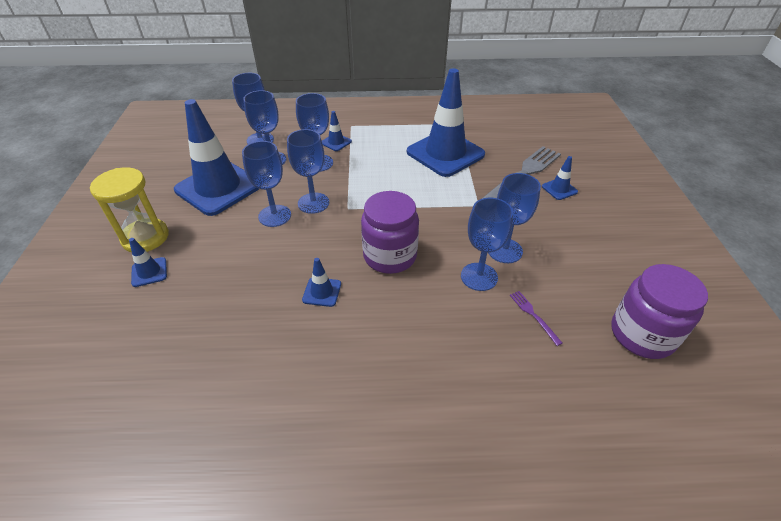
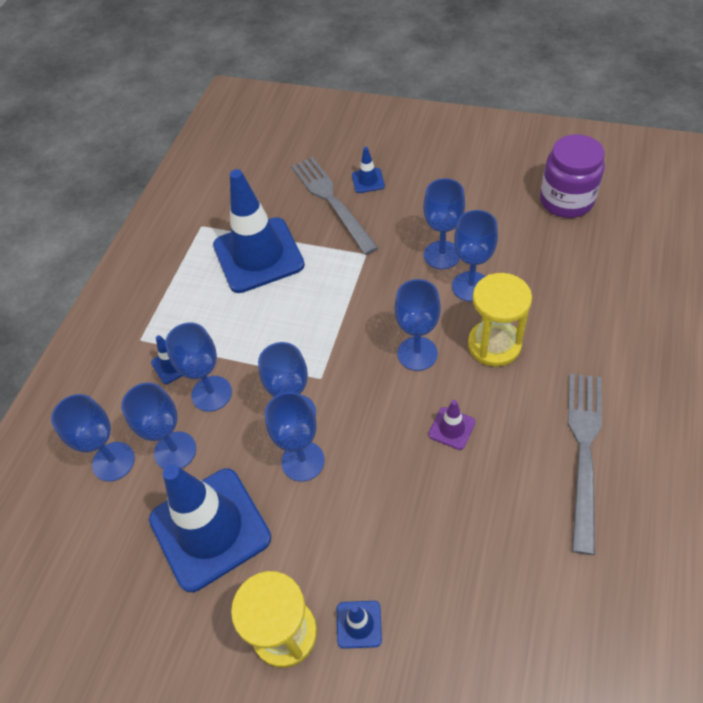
camera: 65 degrees left, 10 degrees up
blue traffic cone [302,258,341,307] -> purple traffic cone [429,400,476,450]
purple jar [361,191,419,274] -> blue goblet [395,279,441,371]
purple fork [510,291,563,346] -> none
none -> yellow hourglass [468,273,532,367]
none -> grey fork [568,374,602,555]

